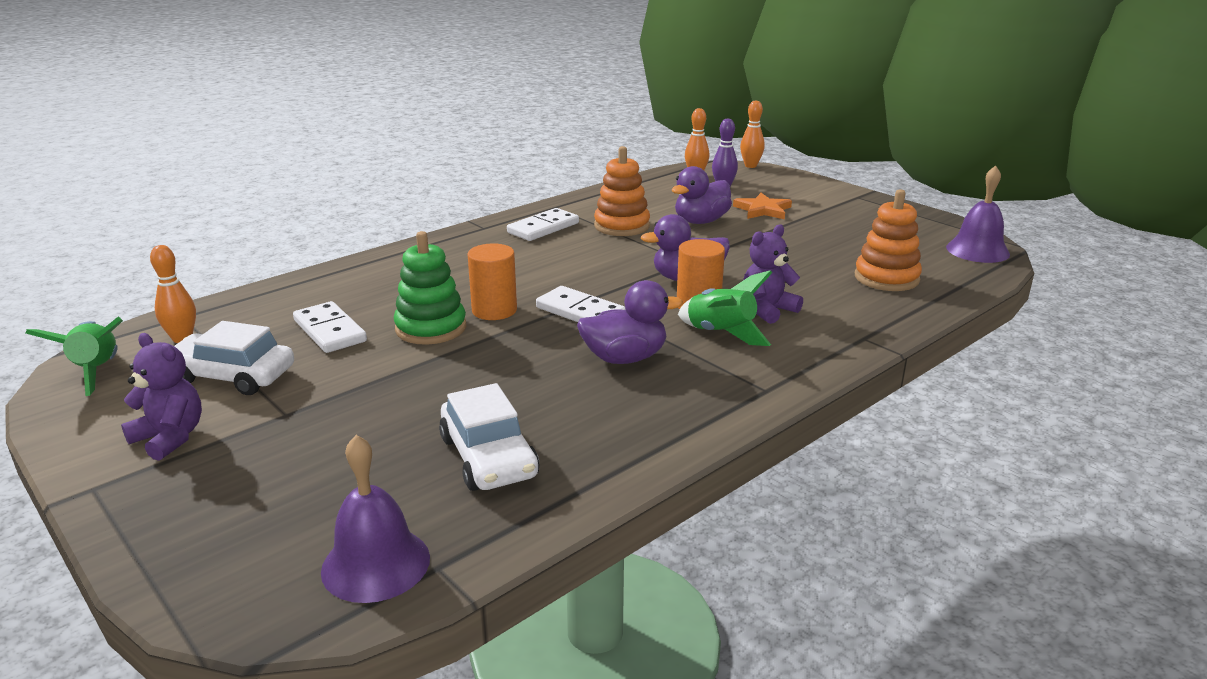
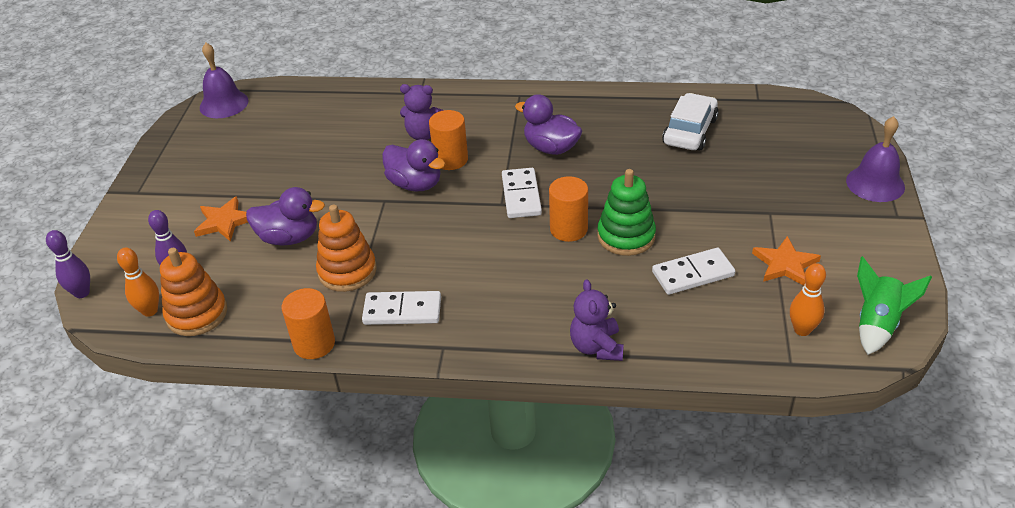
camera: 130 degrees left, 15 degrees up
purple teddy bear [121,333,202,461] -> purple teddy bear moved to [570,279,624,361]
white car [175,321,294,395] -> orange star [752,236,821,286]
white domino [293,301,367,353] -> white domino turned 60 degrees clockwise [652,248,735,295]
purple bell [321,435,430,603] -> purple bell moved to [846,116,905,202]
green rocket [678,270,772,346] -> none
orange bowling pin [740,101,765,168] -> purple bowling pin [46,230,90,298]
orange stacking toy [855,189,922,291] -> orange stacking toy moved to [160,248,227,336]
none -> orange cylinder [282,288,335,359]

